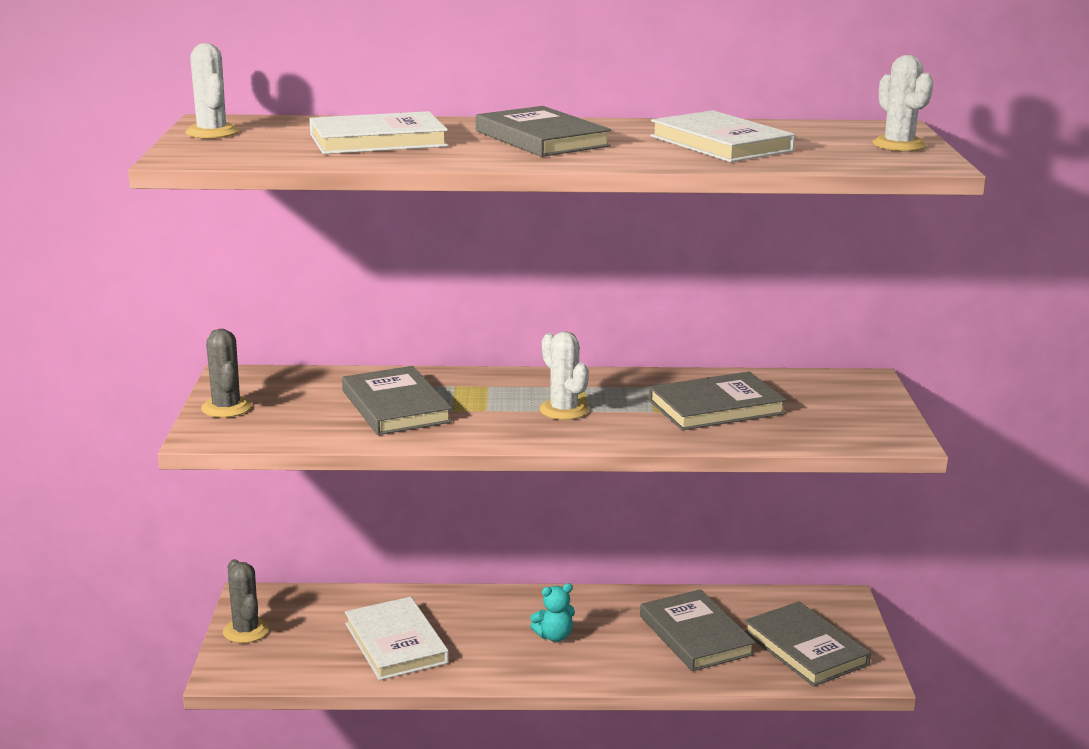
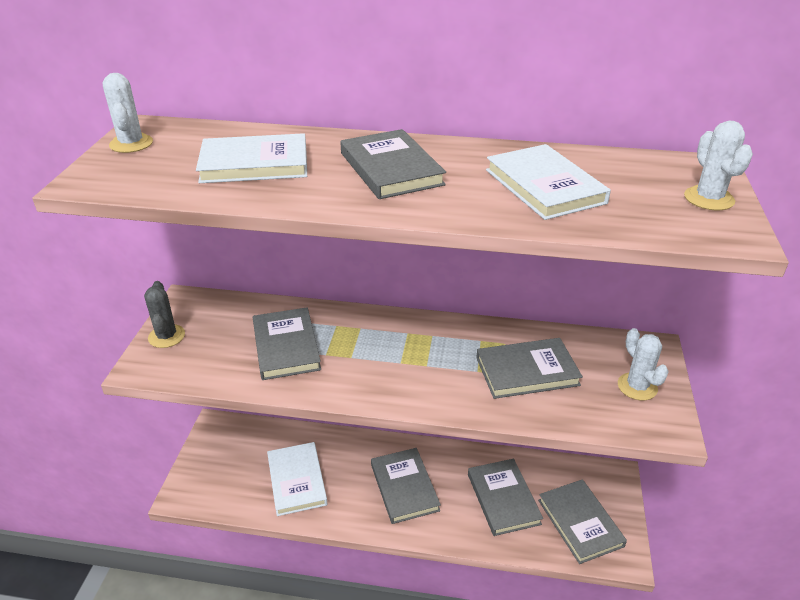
camera: 10 degrees right, 15 degrees up
grey cactus [223,559,269,643] -> none
turquoise teddy bear [530,583,575,642] -> grey book [371,448,441,524]
white cactus [539,331,589,420] -> white cactus moved to [618,328,669,400]

